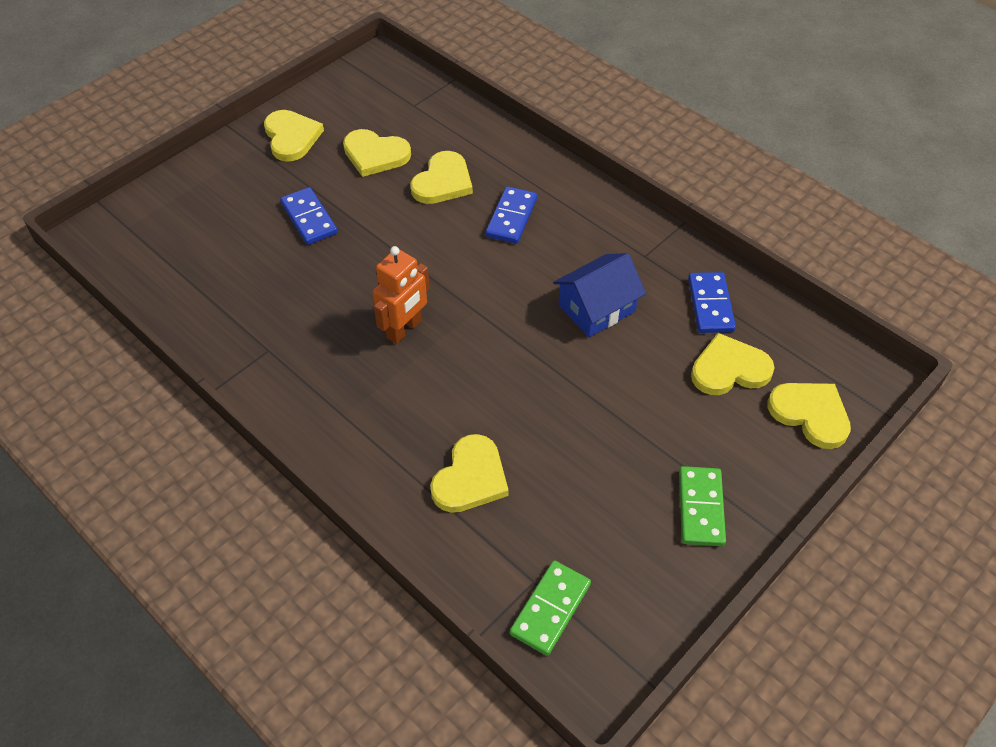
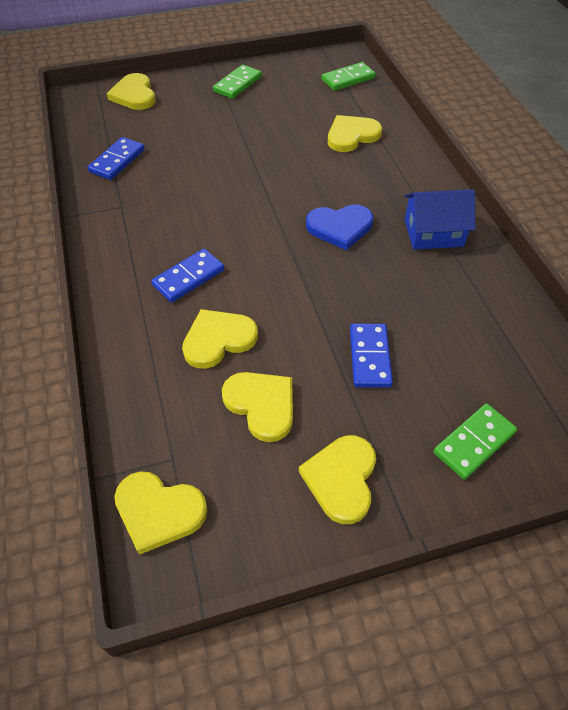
camera: 150 degrees left, 0 degrees up
orange robot [372,246,430,344] -> blue heart [306,204,373,250]
blue house [553,253,646,337] -> blue house moved to [404,189,476,250]
yellow heart [691,333,775,395] -> yellow heart moved to [114,471,208,555]
none -> green domino [434,403,517,480]

